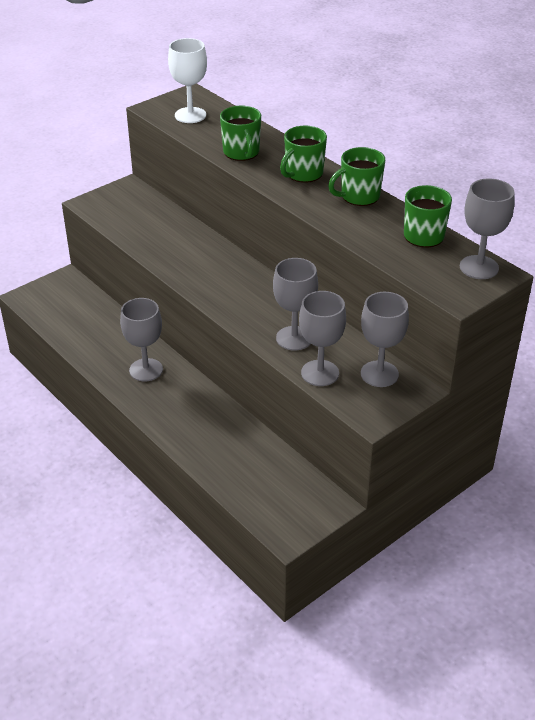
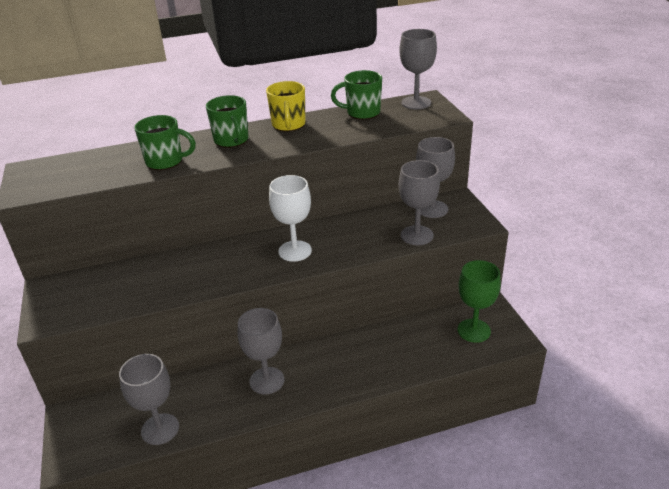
camera: 65 degrees left, 5 degrees down
white goblet [168,38,207,123] -> white goblet moved to [269,175,312,262]
grey goblet [273,258,318,350] -> grey goblet moved to [119,354,179,445]
green mug [328,147,385,206] -> yellow mug [266,81,305,132]
none -> green goblet [458,260,501,343]

